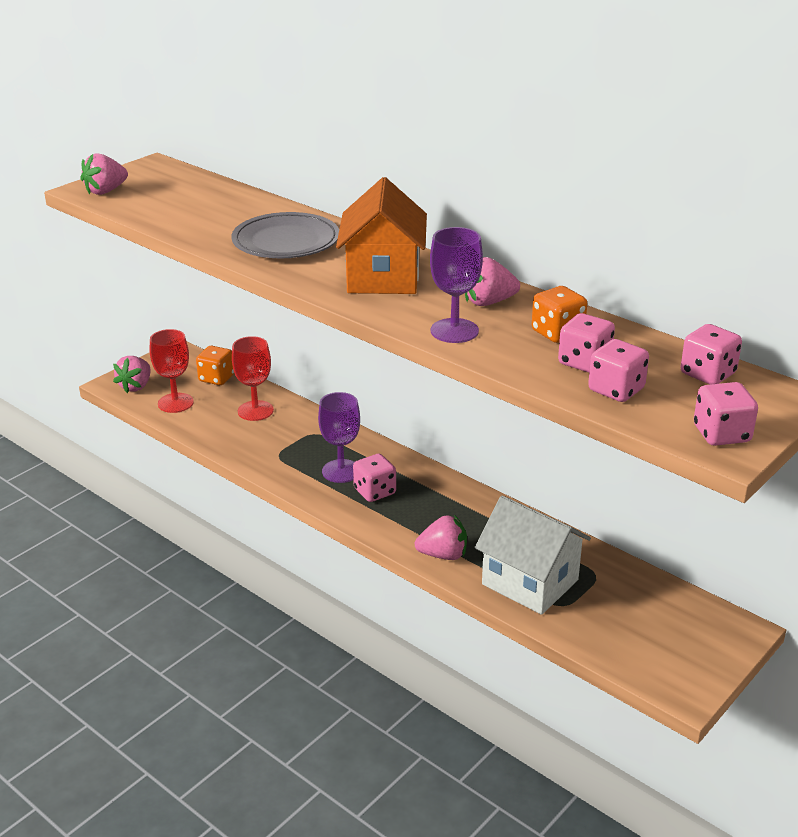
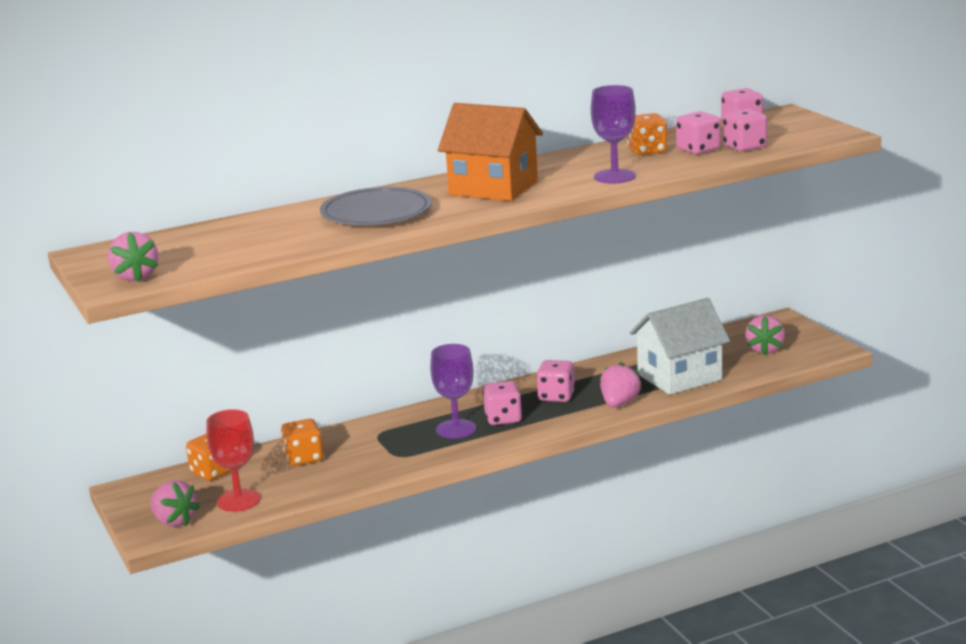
camera: 65 degrees left, 10 degrees down
red goblet [232,336,274,421] -> orange dice [281,419,323,466]
pink strawberry [465,257,520,306] -> pink strawberry moved to [745,315,785,355]
pink dice [694,382,758,446] -> pink dice moved to [536,360,575,402]

